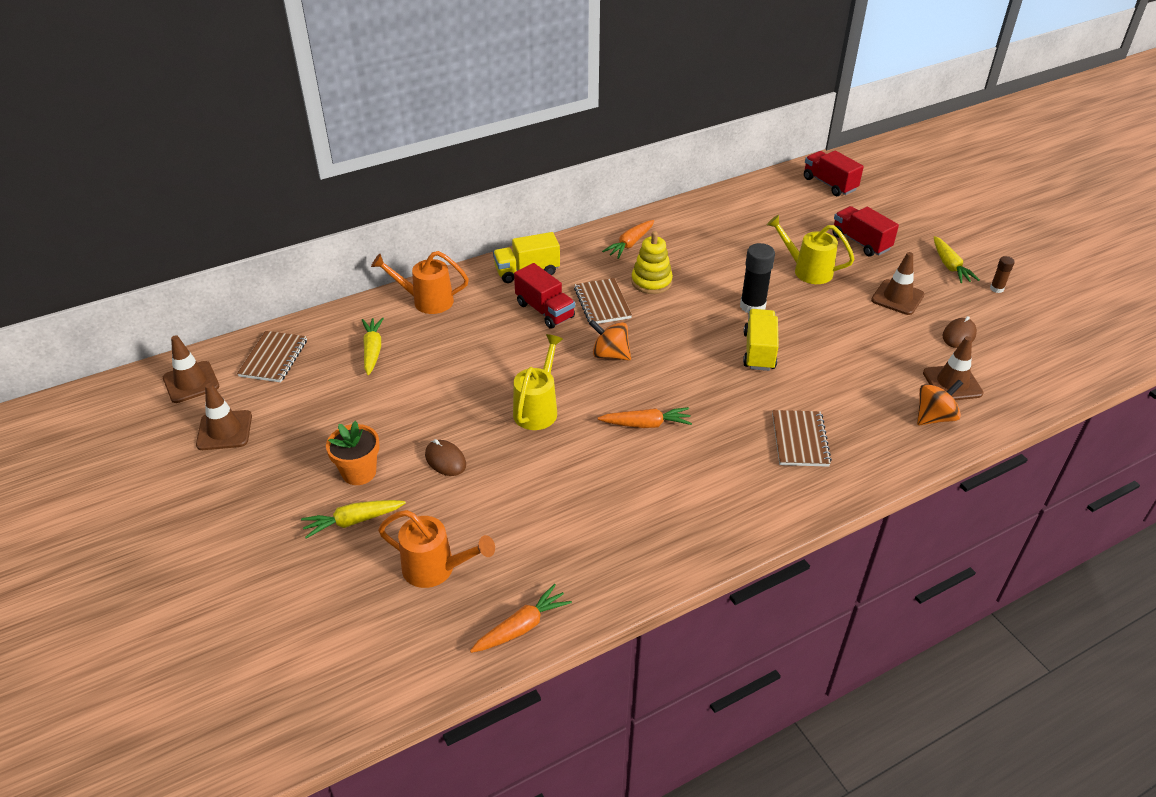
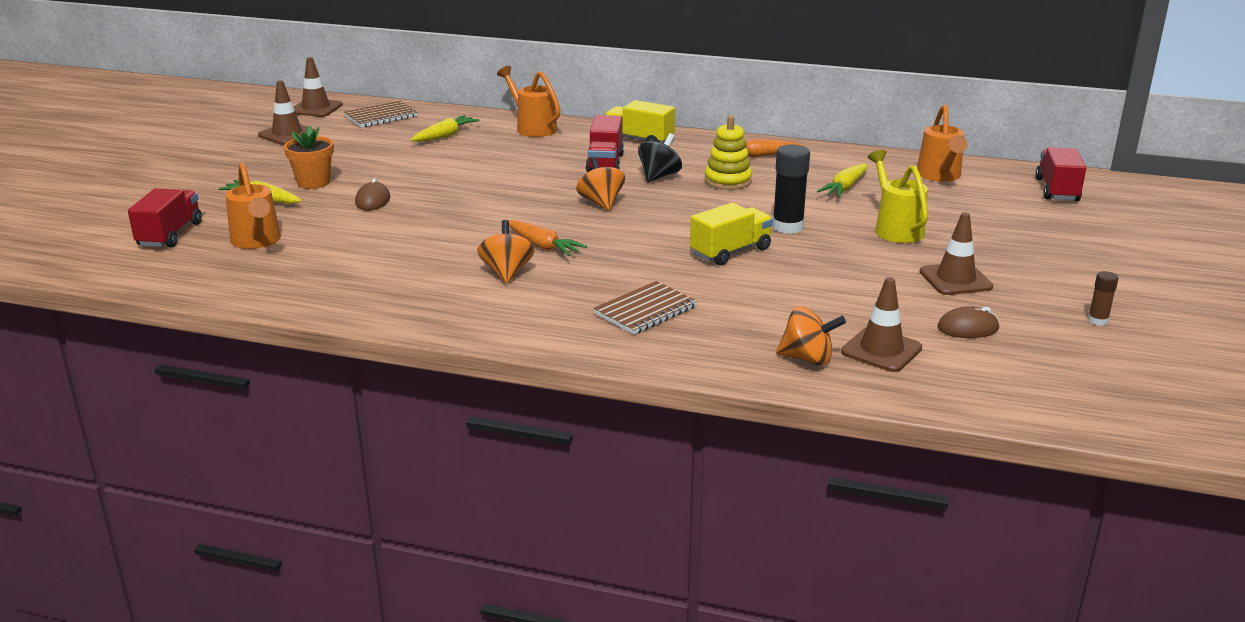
camera: 45 degrees right, 15 degrees down
orange carrot [470,584,572,653] -> none
yellow watering can [513,334,563,430] -> none
brown notebook [574,278,632,324] -> black spinning top [638,133,682,183]
red truck [833,206,899,257] -> red truck moved to [128,188,202,248]
yellow carrot [934,236,980,283] -> yellow carrot moved to [817,163,868,197]
none -> orange spinning top [477,220,535,283]
none -> orange watering can [917,104,968,182]

